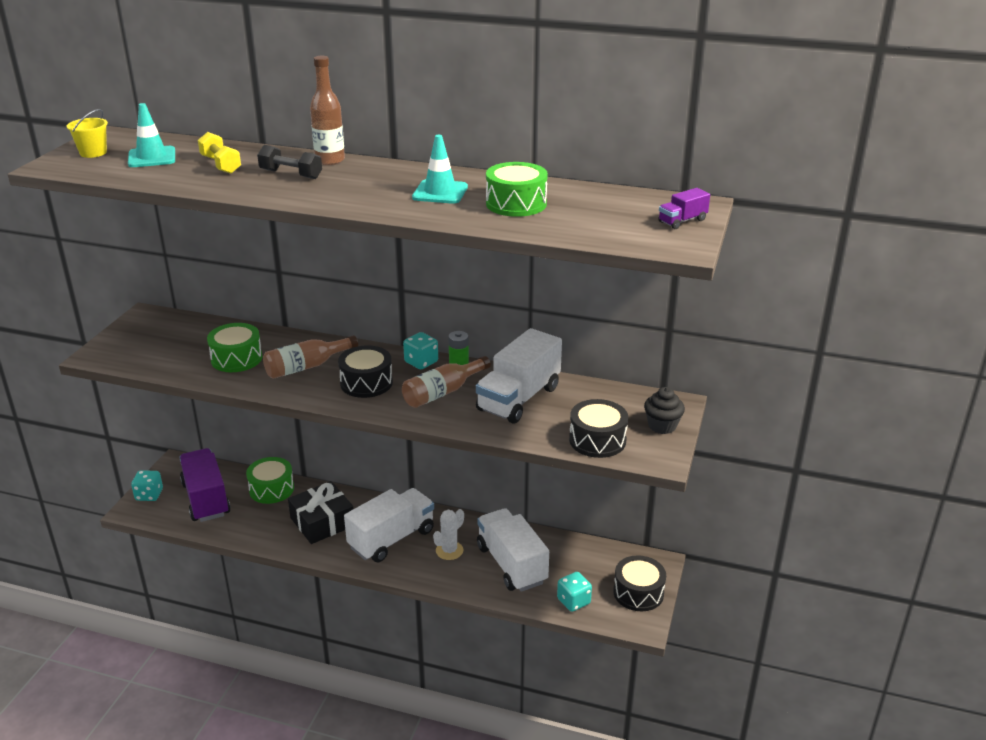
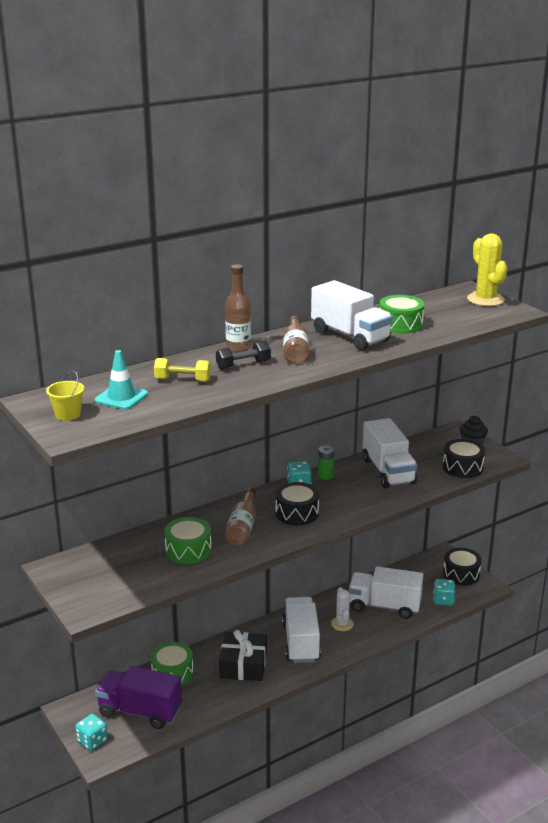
camera: 50 degrees left, 5 degrees down
brown bottle [402,356,491,408] -> brown bottle moved to [283,316,309,365]
turquoise traffic cone [412,135,468,204] -> white truck [311,280,393,351]
purple truck [658,188,710,229] -> yellow cactus [467,234,507,306]

